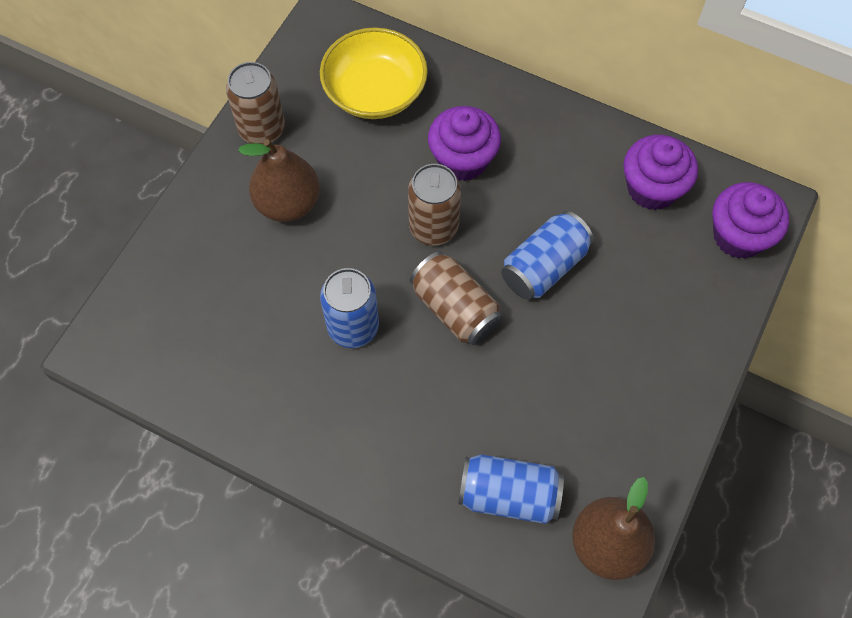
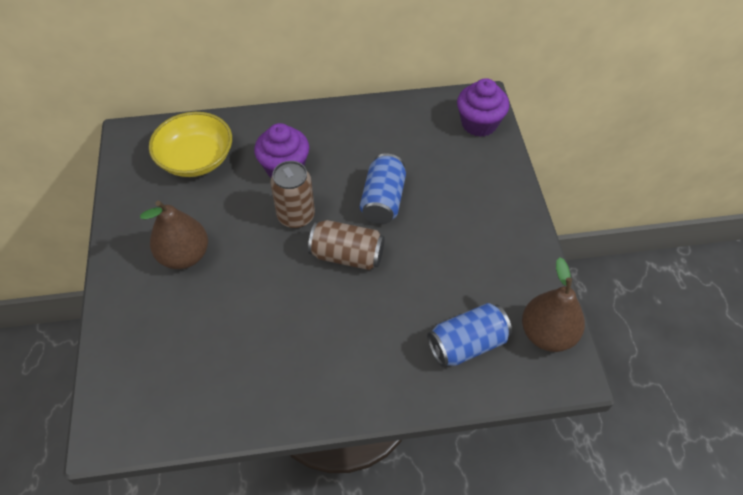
camera: 35 degrees left, 10 degrees down
brown can [226,62,285,144] -> none
blue can [320,268,379,348] -> none
purple cupcake [623,135,698,210] -> none

